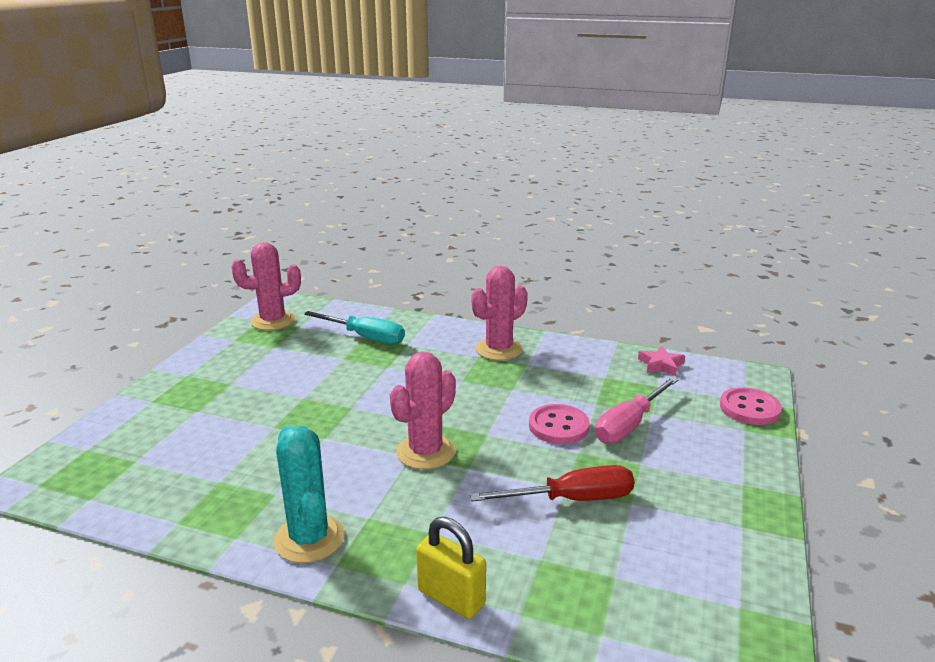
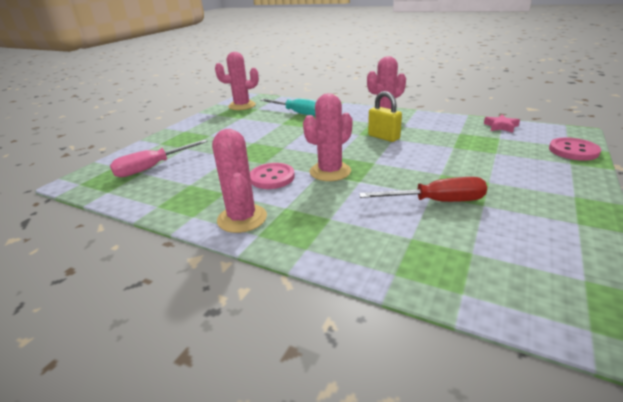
camera: 10 degrees right, 5 degrees up
turquoise cactus [274,425,345,563] -> pink cactus [212,129,267,233]
yellow padlock [416,517,486,619] -> yellow padlock moved to [368,91,402,142]
pink button [529,404,590,444] -> pink button moved to [250,163,295,189]
pink screwdriver [595,377,678,443] -> pink screwdriver moved to [110,140,208,177]

